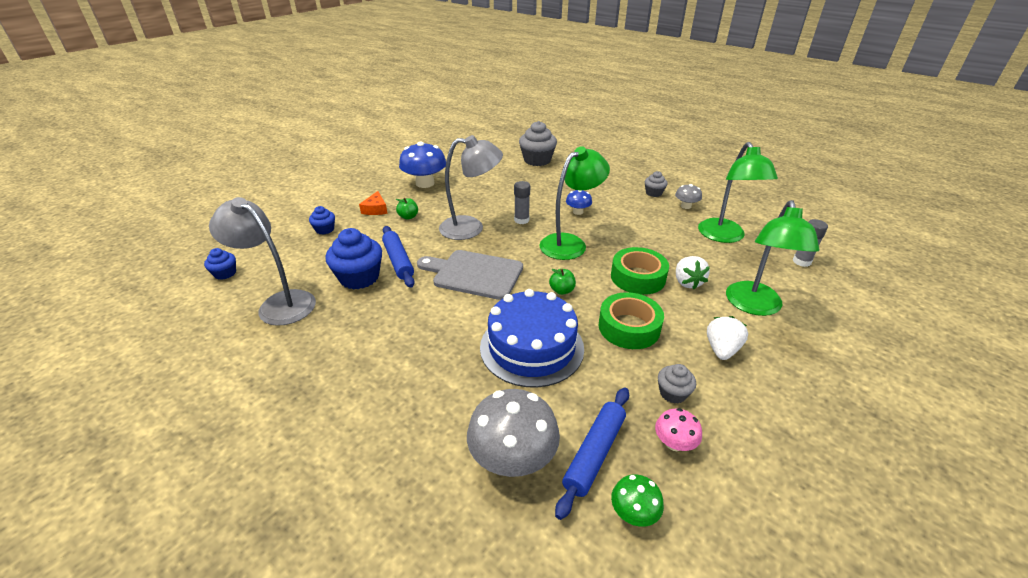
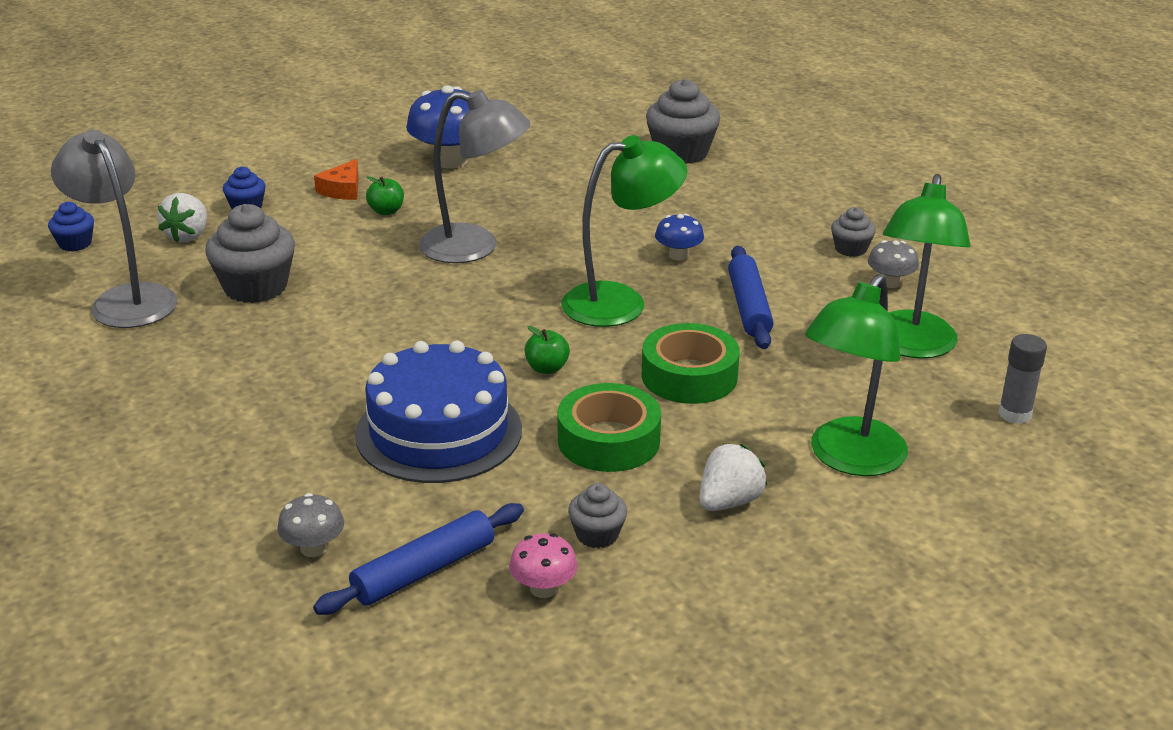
camera: 20 degrees right, 5 degrees down
blue cupcake [325,228,382,290] -> grey cupcake [205,204,295,303]
blue rolling pin [382,226,415,288] -> blue rolling pin moved to [728,246,774,349]
grey cutting board [417,250,523,300] -> none
grey mushroom [467,389,560,477] -> grey mushroom [277,493,344,557], size x0.52
grey glue stick [514,181,530,224] -> none
green mushroom [611,474,664,527] -> none
white strawberry [676,256,710,289] -> white strawberry moved to [157,193,207,242]

